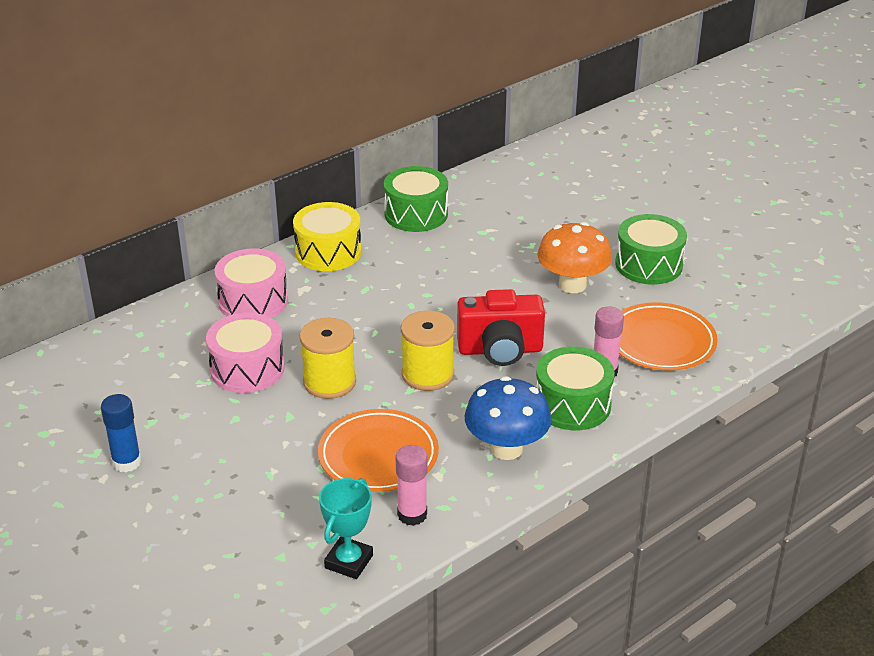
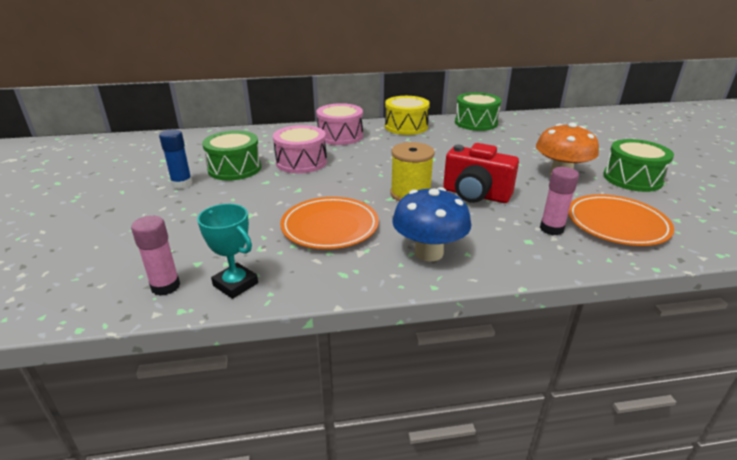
camera: 30 degrees right, 5 degrees down
yellow spool [300,318,356,399] -> none
turquoise trophy [319,478,373,579] -> turquoise trophy turned 75 degrees clockwise [197,204,258,299]
pink glue stick [395,445,428,526] -> pink glue stick moved to [131,216,180,296]
green drum [536,347,615,430] -> green drum moved to [202,131,261,180]

